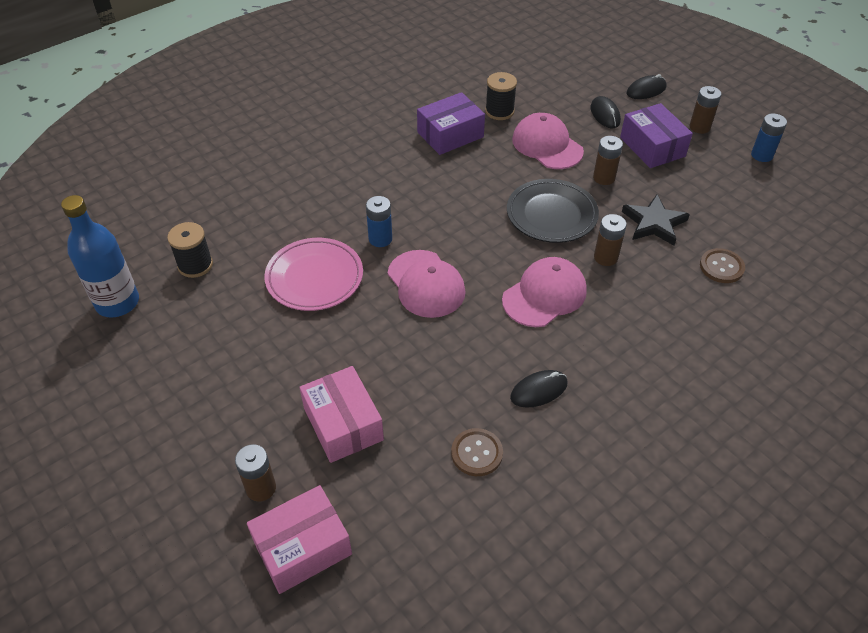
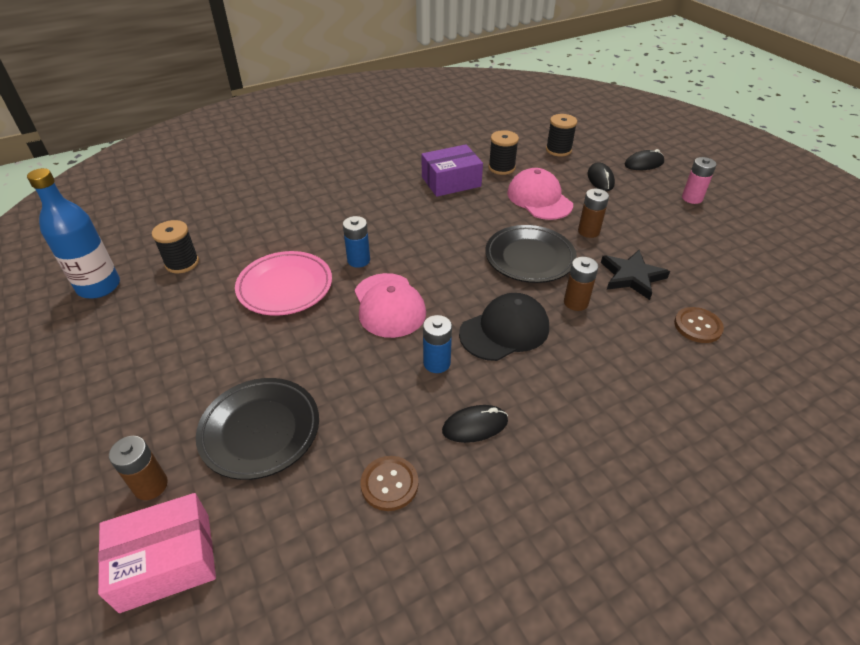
camera: 10 degrees right, 5 degrees down
pink box [299,366,384,463] -> black plate [196,378,319,480]
pink cap [502,257,587,327] -> black cap [459,293,549,361]
purple box [620,103,693,168] -> none
brown battery [690,86,721,134] -> pink battery [682,157,717,204]
blue battery [751,114,787,162] -> blue battery moved to [423,315,452,373]
none -> black spool [546,114,577,157]

